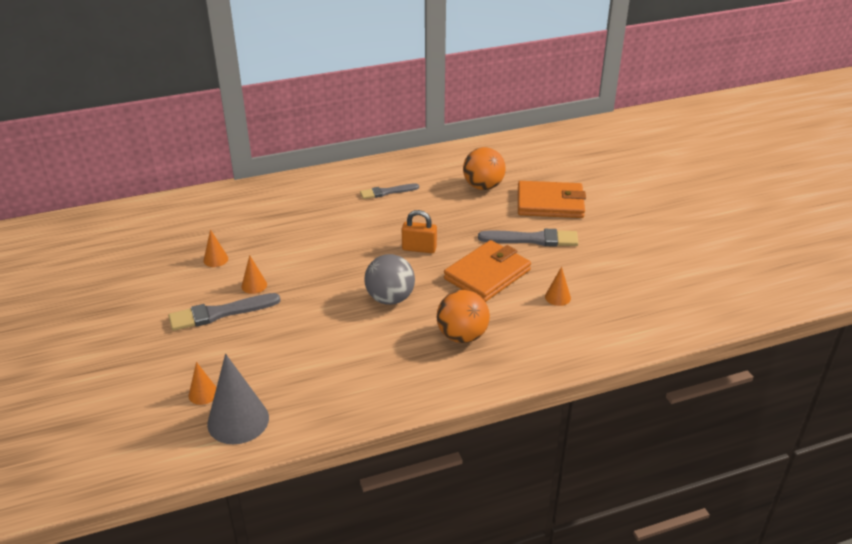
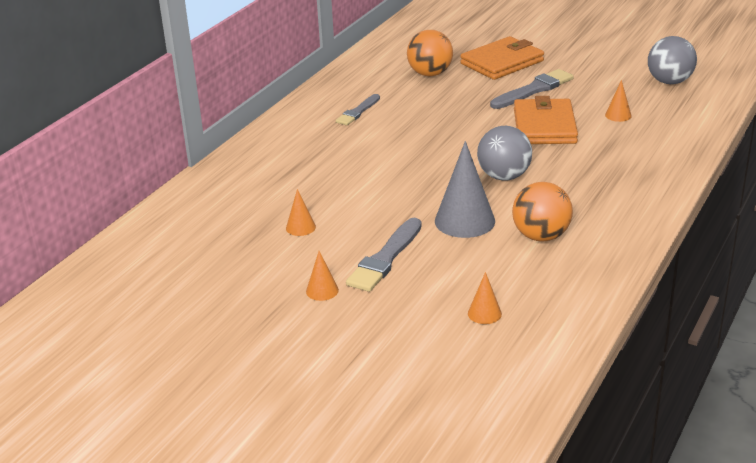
camera: 40 degrees left, 5 degrees down
grey cone [207,354,269,444] -> grey cone moved to [435,141,495,238]
orange cone [241,255,267,294] -> orange cone moved to [306,251,339,301]
orange padlock [402,210,437,253] -> none
orange ball [436,290,490,343] -> orange ball moved to [512,182,573,242]
none -> grey ball [648,36,697,84]

